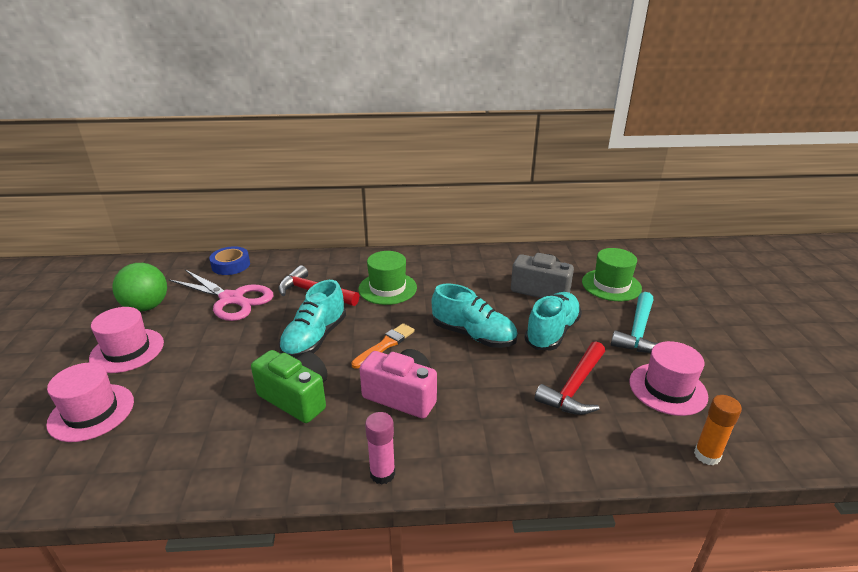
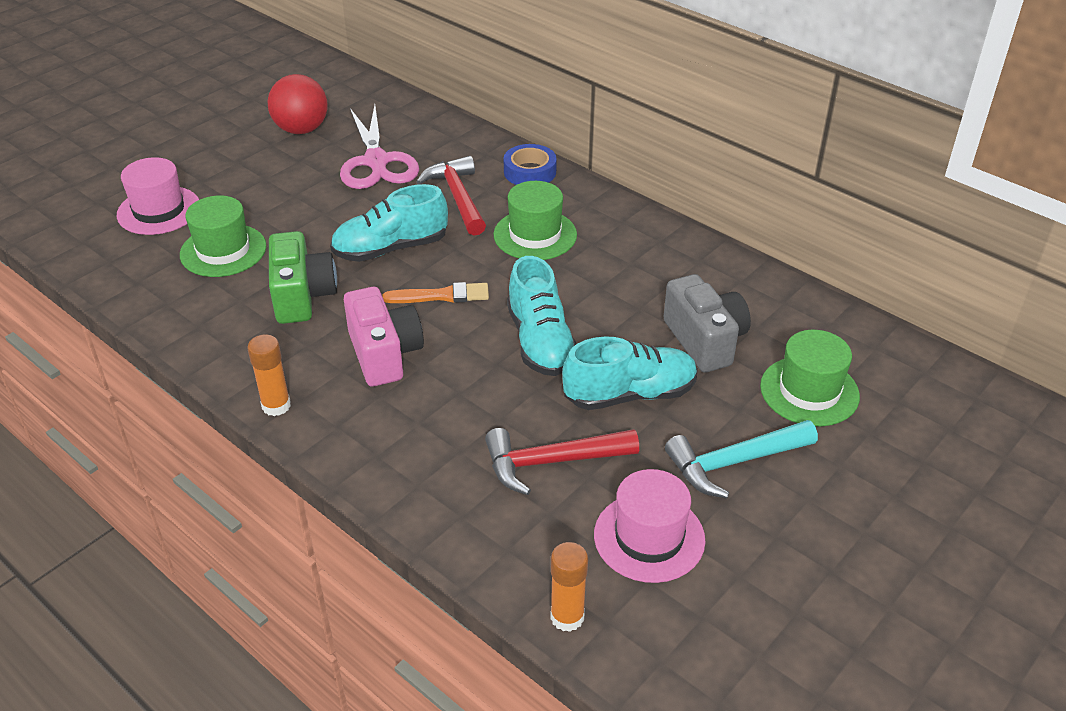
camera: 45 degrees right, 10 degrees up
pink hat [89,307,164,373] -> none
green ball [112,263,167,311] -> red ball [268,74,327,134]
blue tape [209,246,250,275] -> blue tape moved to [504,144,557,185]
pink glue stick [365,412,395,485] -> orange glue stick [247,335,291,416]
none -> green hat [180,195,266,277]

